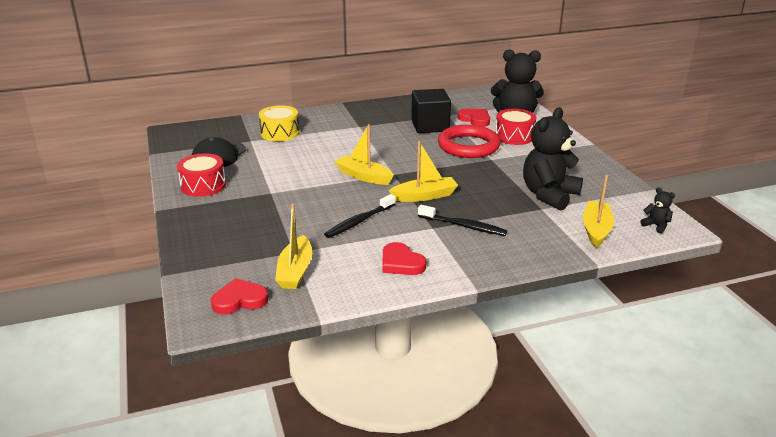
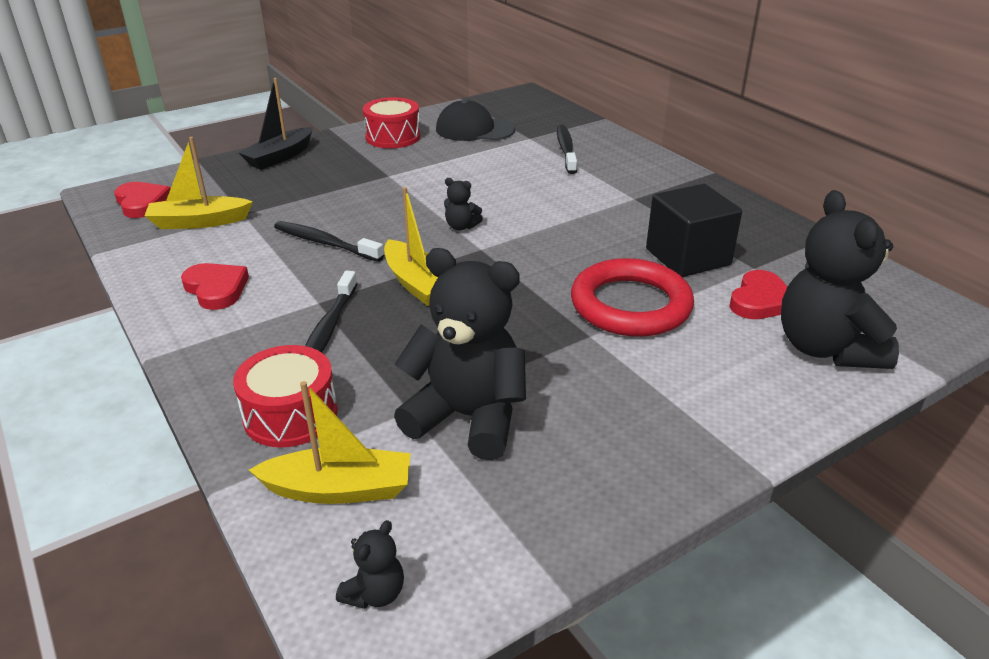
camera: 75 degrees right, 5 degrees up
yellow drum [259,105,299,141] -> black toothbrush [557,125,577,174]
yellow boat [334,124,394,185] -> black teddy bear [444,178,483,231]
red heart [382,242,426,275] -> red heart turned 105 degrees clockwise [181,263,249,310]
red drum [495,109,536,145] -> red drum moved to [233,345,338,448]
none -> black boat [239,78,313,170]

